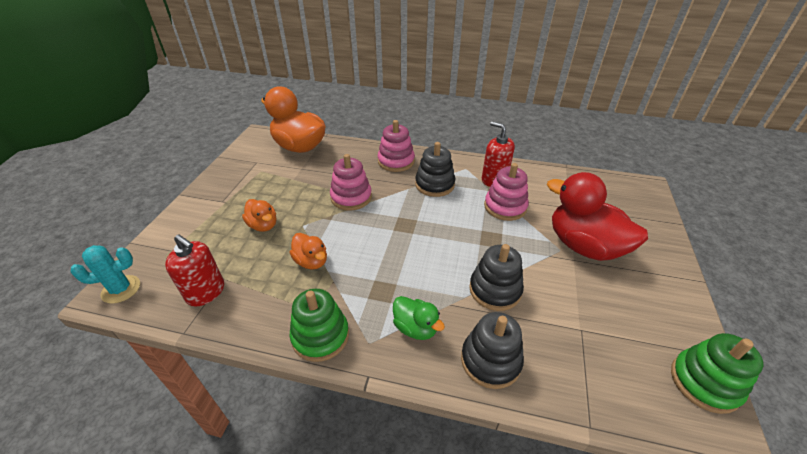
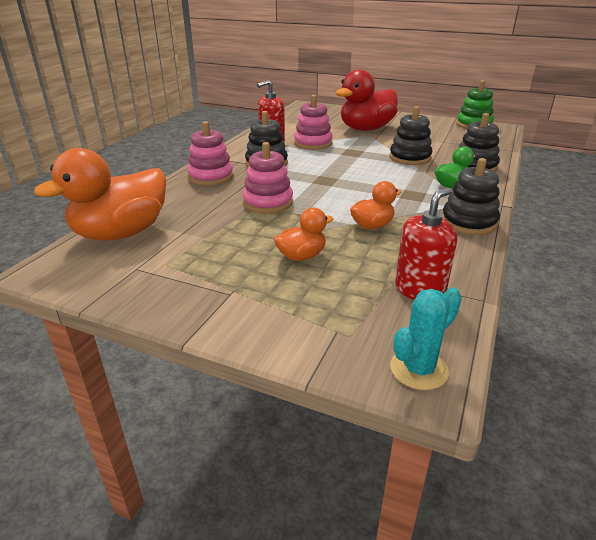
camera: 80 degrees left, 10 degrees down
turquoise cactus [70,245,140,304] -> turquoise cactus turned 60 degrees clockwise [390,288,462,390]
green stacking toy [290,289,349,362] -> black stacking toy [442,158,500,235]

